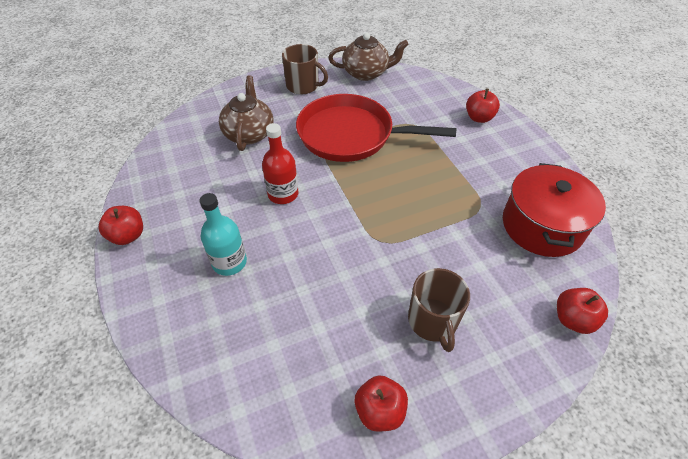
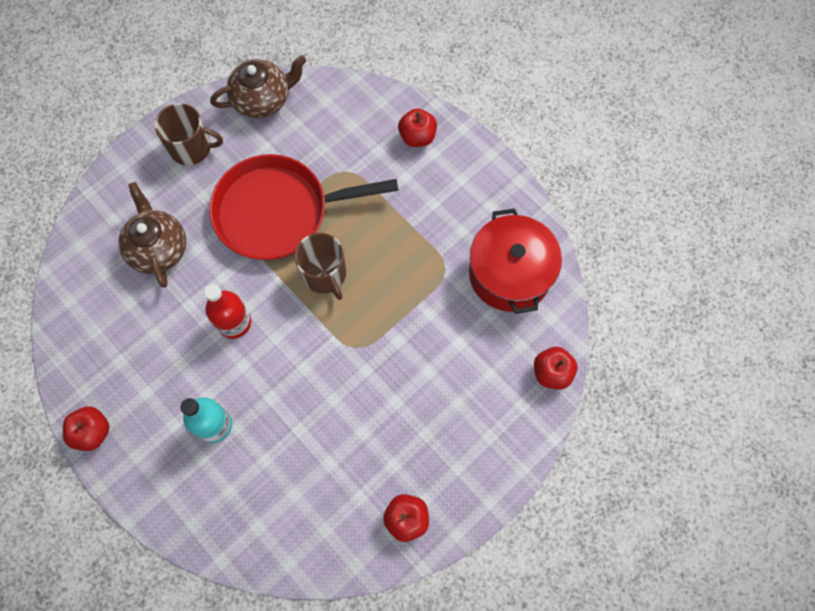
camera: 20 degrees left, 20 degrees up
brown mug [408,268,470,352] -> brown mug moved to [295,233,346,300]

